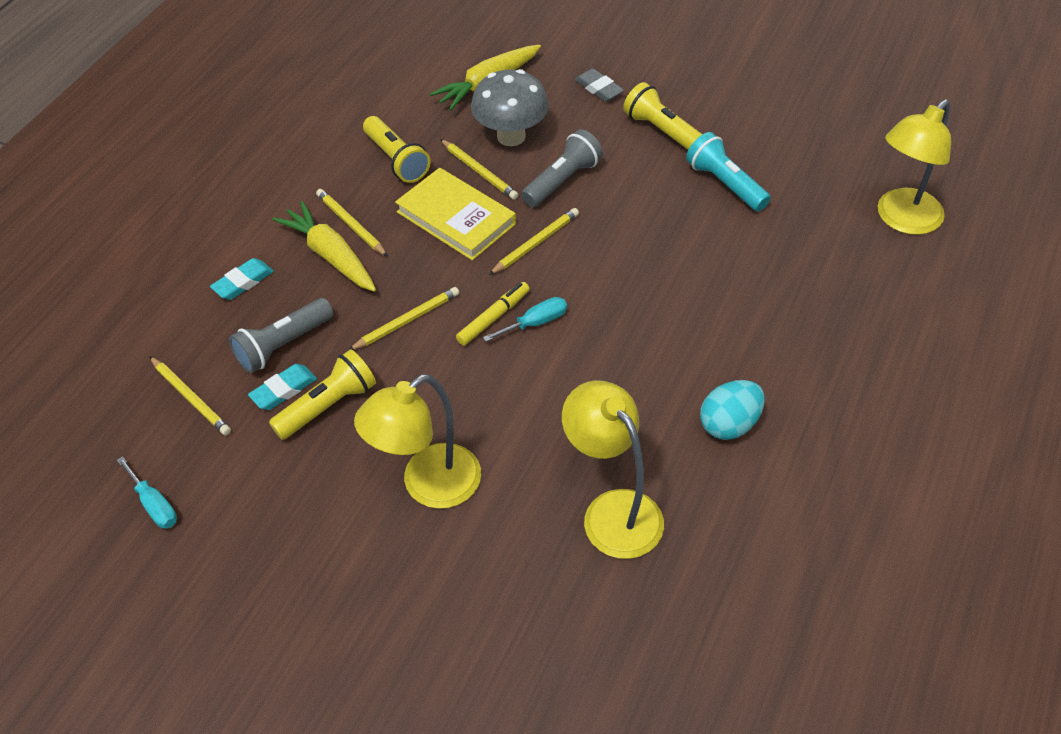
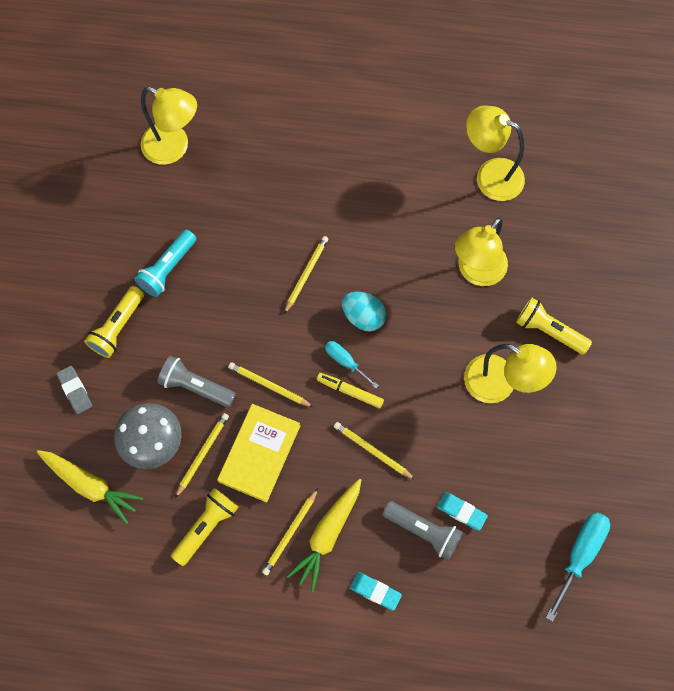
camera: 110 degrees left, 20 degrees up
turquoise screwdriver [117,456,177,529] -> turquoise screwdriver [546,512,610,622], size x1.65
yellow pencil [149,356,231,435] -> yellow pencil moved to [284,236,329,314]
yellow flashlight [269,349,376,440] -> yellow flashlight moved to [516,297,592,355]
grey eraser [575,68,624,102] -> grey eraser turned 60 degrees counterclockwise [57,366,92,414]
turquoise egg [700,380,765,440] -> turquoise egg moved to [342,292,386,331]
none -> yellow lamp [466,105,525,201]

